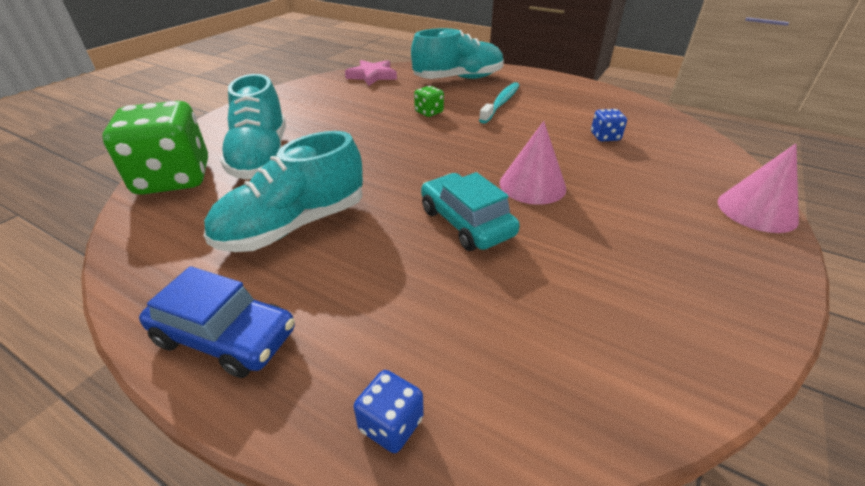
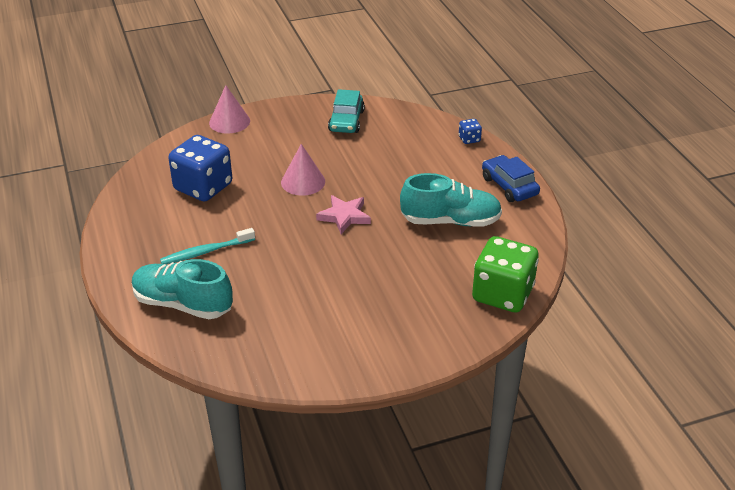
camera: 140 degrees left, 0 degrees up
turquoise shoe [220,74,286,180] -> none
pink star [345,60,397,86] -> pink star moved to [316,195,371,234]
green dice [414,86,444,117] -> none
turquoise car [421,172,520,251] -> turquoise car moved to [328,89,365,133]
blue dice [591,109,627,141] -> blue dice [168,135,232,201], size x2.33

